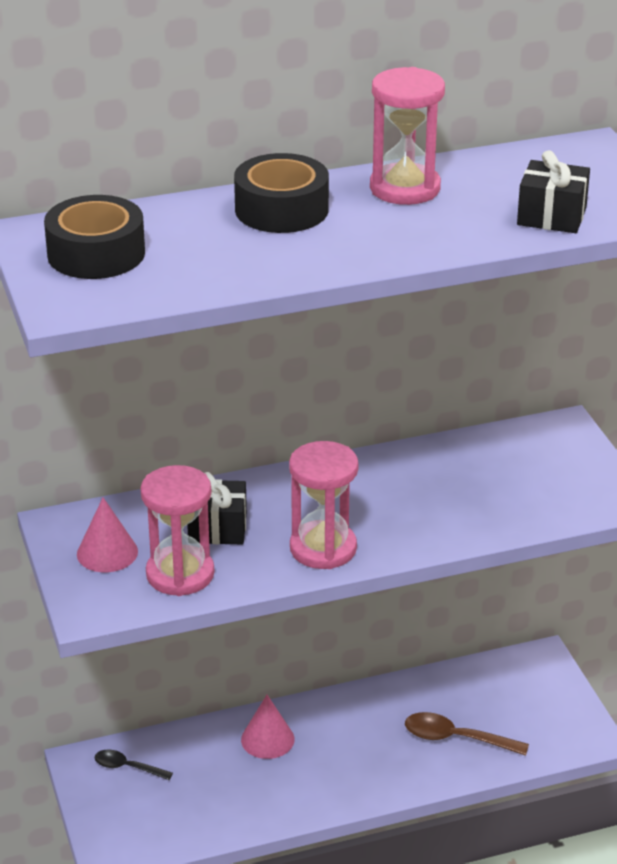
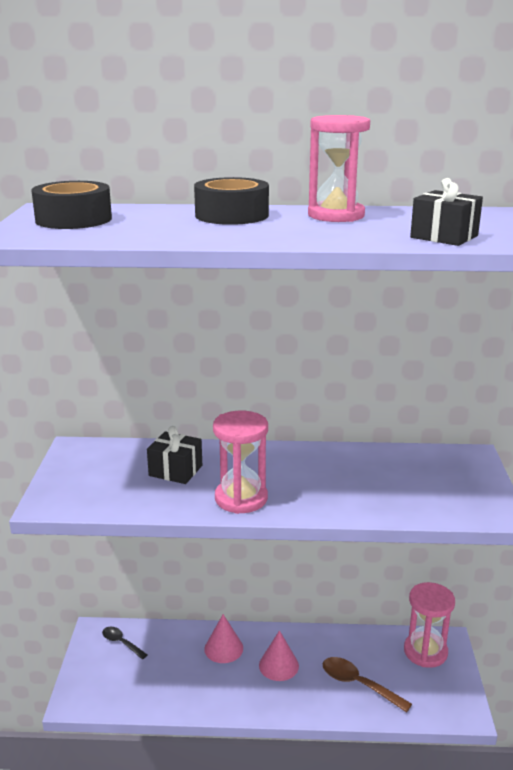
camera: 20 degrees right, 10 degrees down
pink cone [77,497,138,572] -> pink cone moved to [259,630,299,681]
pink hourglass [140,465,214,596] -> pink hourglass moved to [404,582,455,668]

